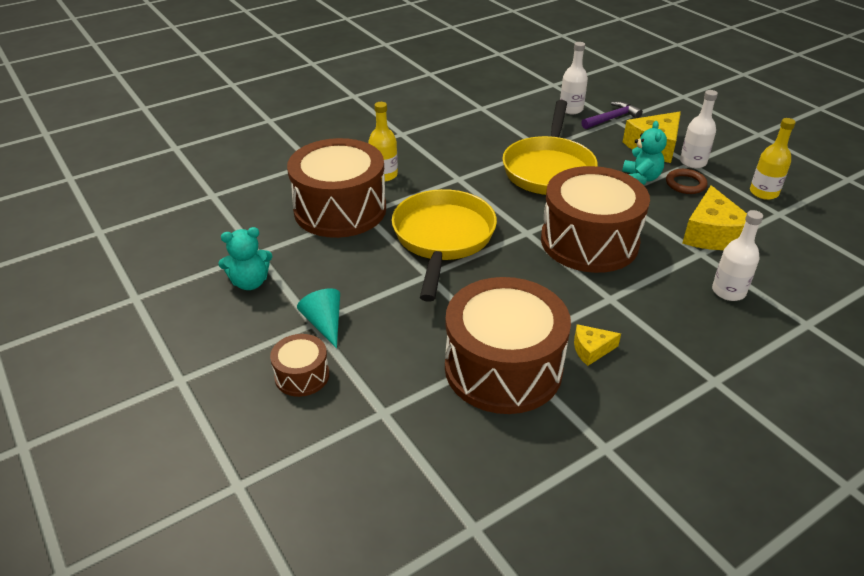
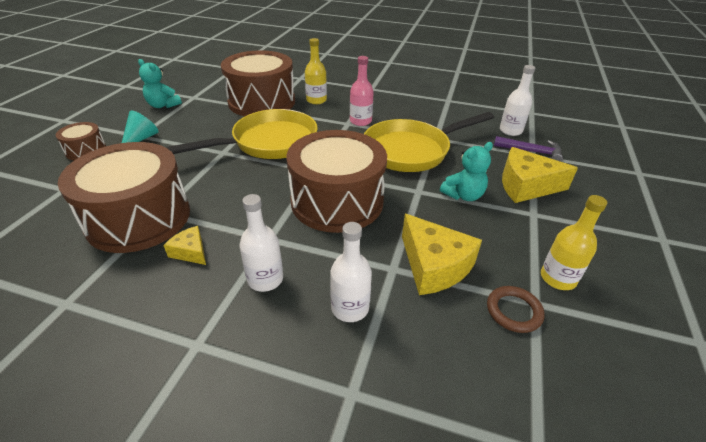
camera: 50 degrees right, 0 degrees up
brown ring [666,169,707,194] -> brown ring moved to [487,286,545,333]
white bottle [680,90,718,169] -> white bottle moved to [239,194,283,292]
yellow cheese [682,185,747,250] -> yellow cheese turned 90 degrees counterclockwise [402,214,482,295]
none -> pink bottle [350,56,374,126]

